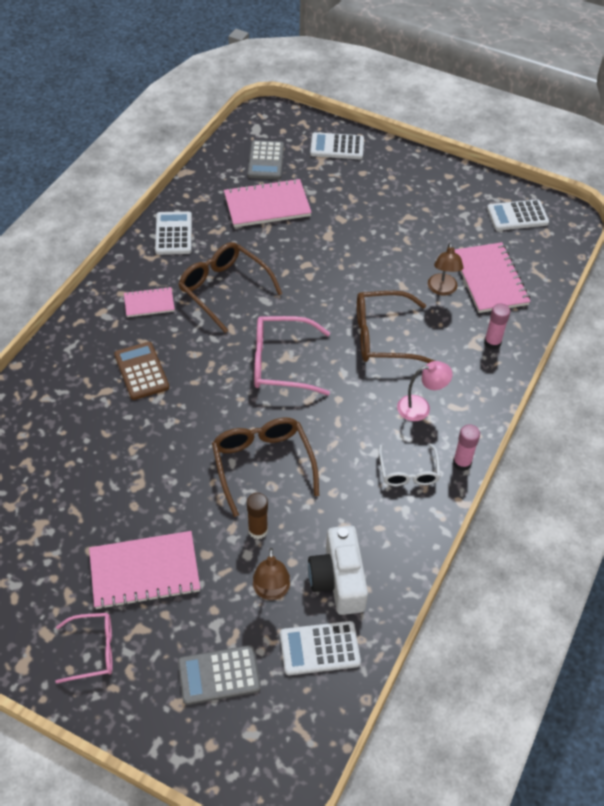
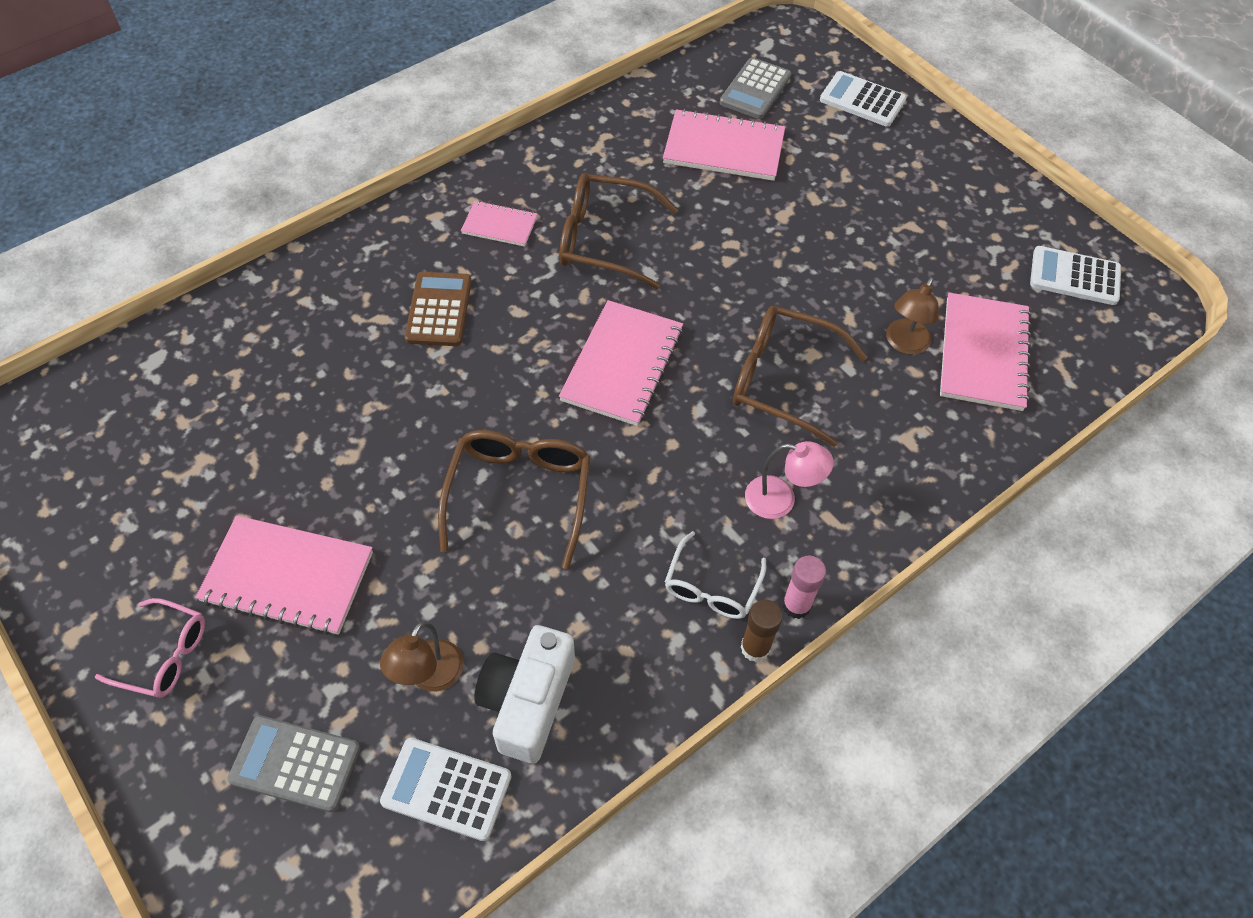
camera: 25 degrees right, 5 degrees up
white calculator [155,211,192,255] -> none
brown glasses [178,242,282,333] -> brown glasses turned 60 degrees counterclockwise [560,173,678,289]
brown glue stick [247,493,268,539] -> brown glue stick moved to [740,600,783,662]
pink glasses [254,316,330,395] -> pink notebook [559,300,683,426]
pink glue stick [484,303,510,350] -> none

